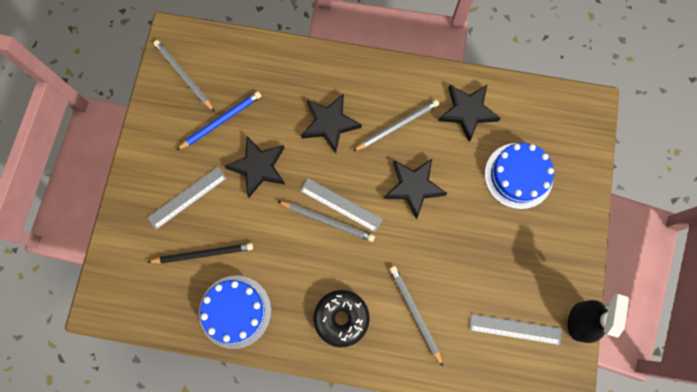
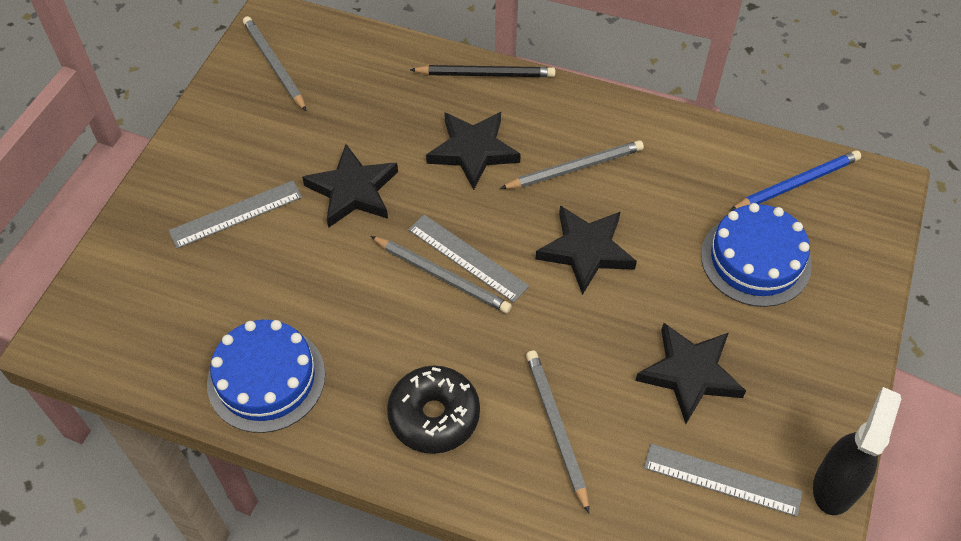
camera: 10 degrees right, 20 degrees down
black pencil [148,243,253,264] -> black pencil moved to [410,65,556,77]
blue pencil [177,91,261,150] -> blue pencil moved to [730,150,861,211]
black star [438,84,501,142] -> black star moved to [635,323,746,424]

